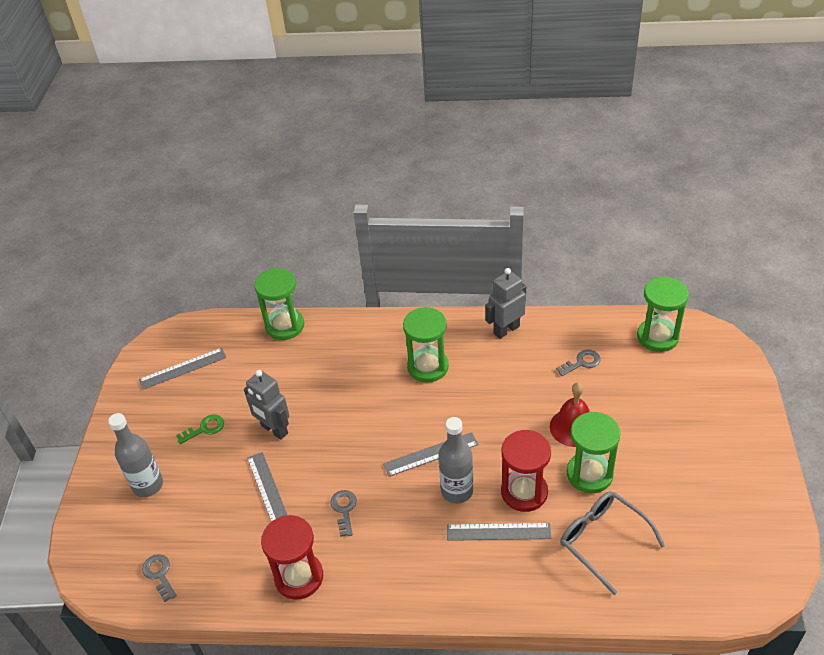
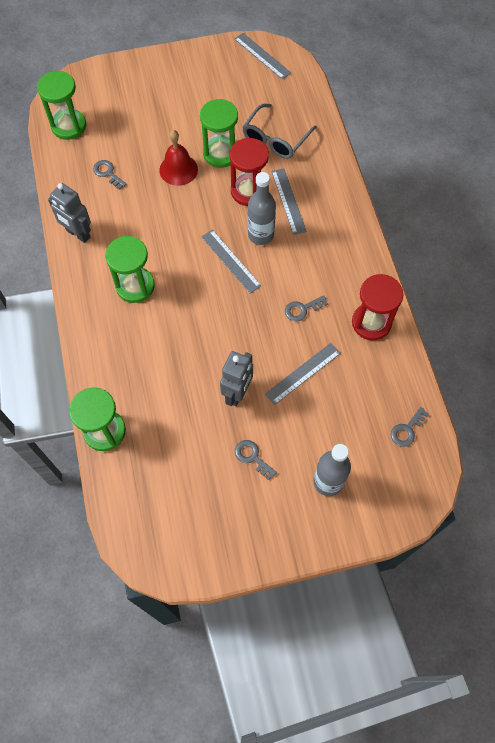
camera: 110 degrees left, 20 degrees up
grey ruler [139,348,226,390] -> grey ruler moved to [234,33,291,79]
green key [176,415,224,444] -> grey key [235,440,277,480]

